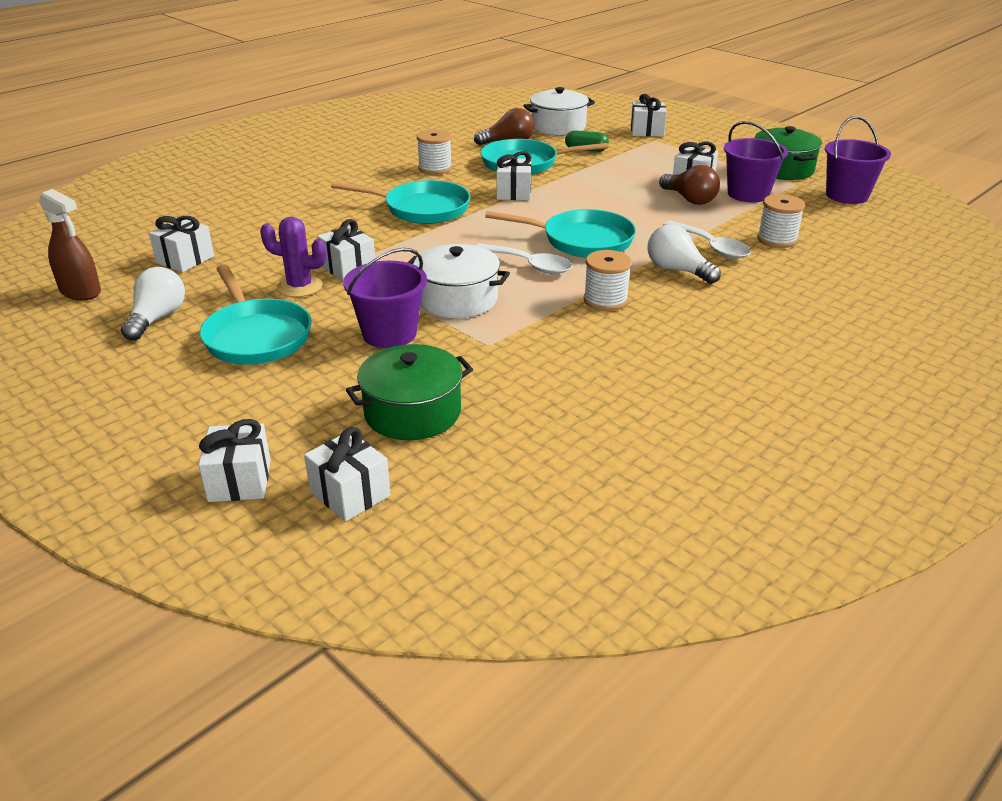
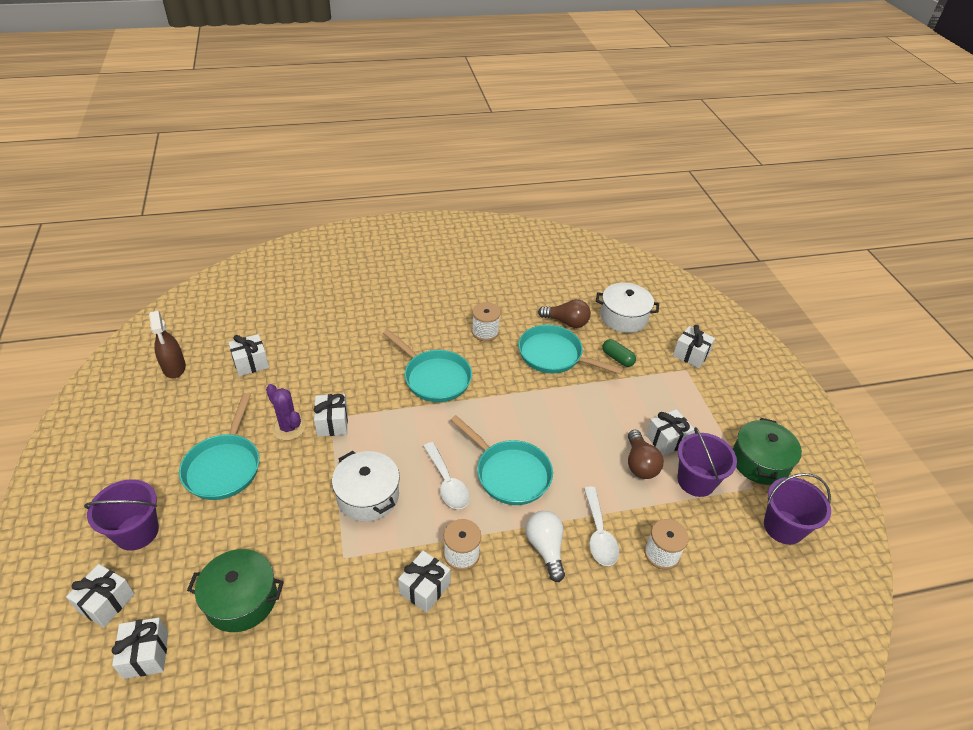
camera: 30 degrees right, 10 degrees up
white light bulb [121,267,185,341] -> none
purple bucket [343,248,427,348] -> purple bucket moved to [84,479,159,551]
white gift [496,151,532,200] -> white gift moved to [398,551,451,613]

